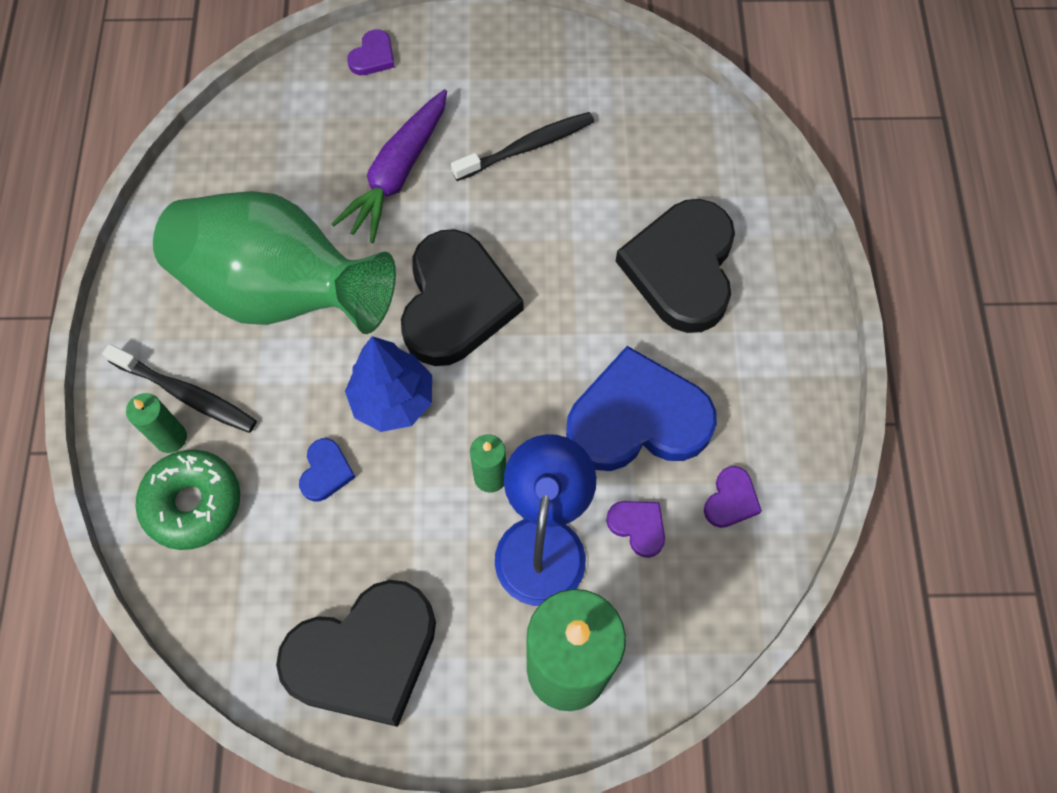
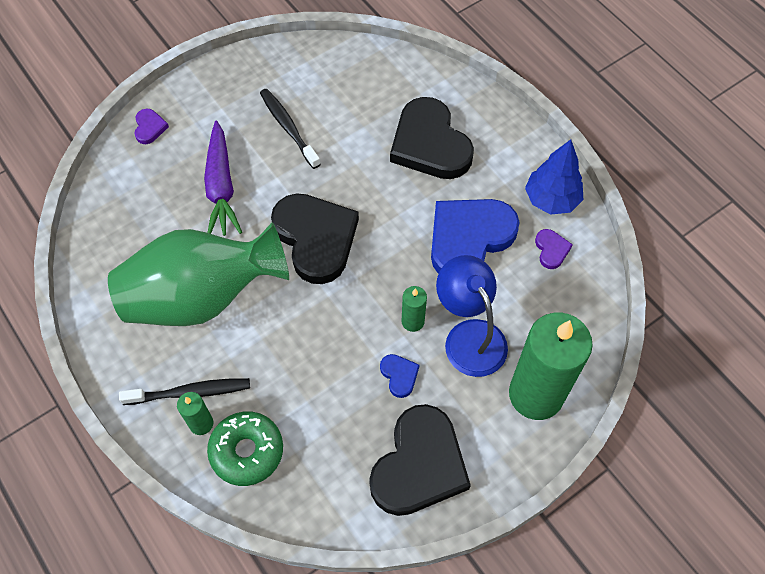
camera: 35 degrees left, 5 degrees down
blue heart [299,438,356,501] -> blue heart moved to [380,354,420,398]
blue tree [345,336,432,432] -> blue tree moved to [525,139,583,215]
black toothbrush [451,112,594,181] -> black toothbrush turned 60 degrees counterclockwise [260,89,321,169]
purple heart [606,501,665,558] -> none

